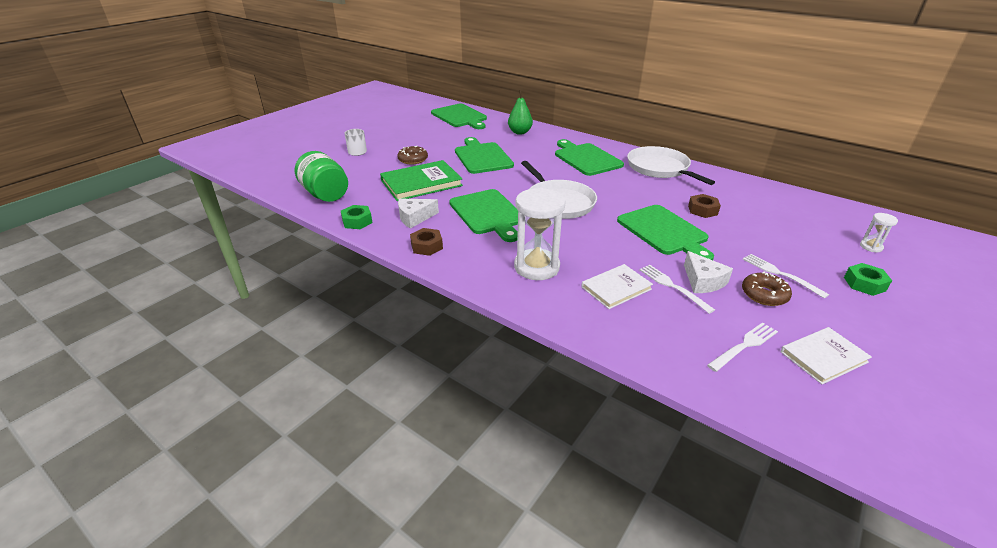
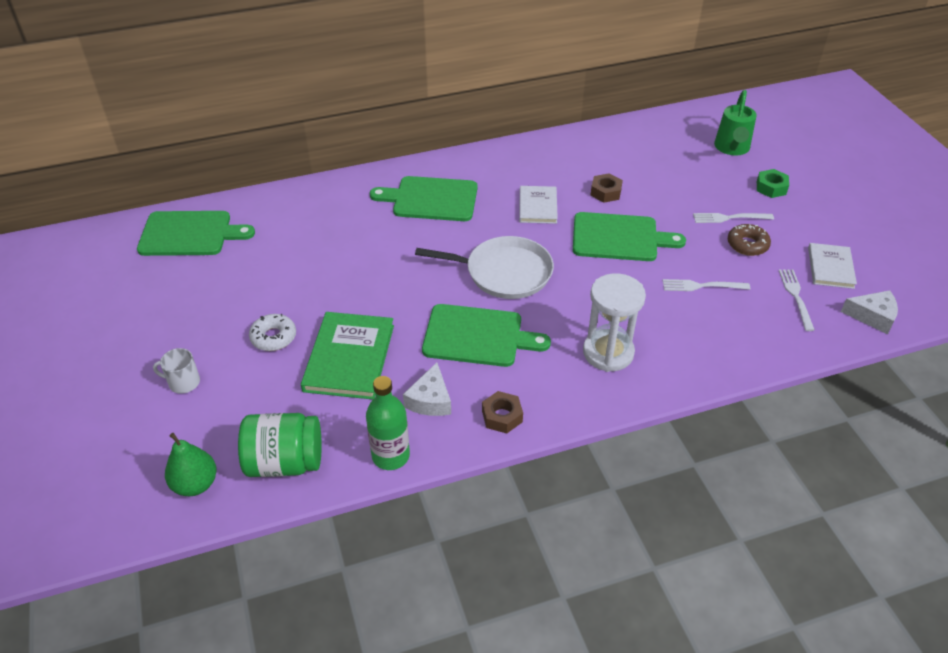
camera: 55 degrees left, 10 degrees up
green nut [341,205,372,229] -> green bottle [366,376,410,470]
brown donut [397,145,428,164] -> white donut [249,314,296,351]
green cutting board [455,137,514,174] -> none
green pear [508,90,533,135] -> green pear moved to [165,433,217,496]
white book [581,264,653,309] -> white book moved to [519,186,558,224]
white pan [627,146,715,185] -> none
white cheese [684,251,733,293] -> white cheese moved to [841,290,898,334]
white hourglass [860,213,898,252] -> green watering can [714,90,757,156]

